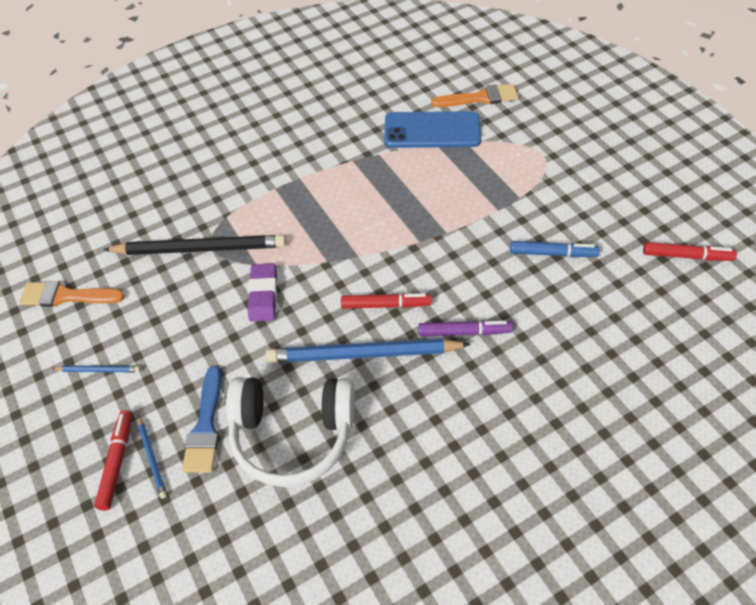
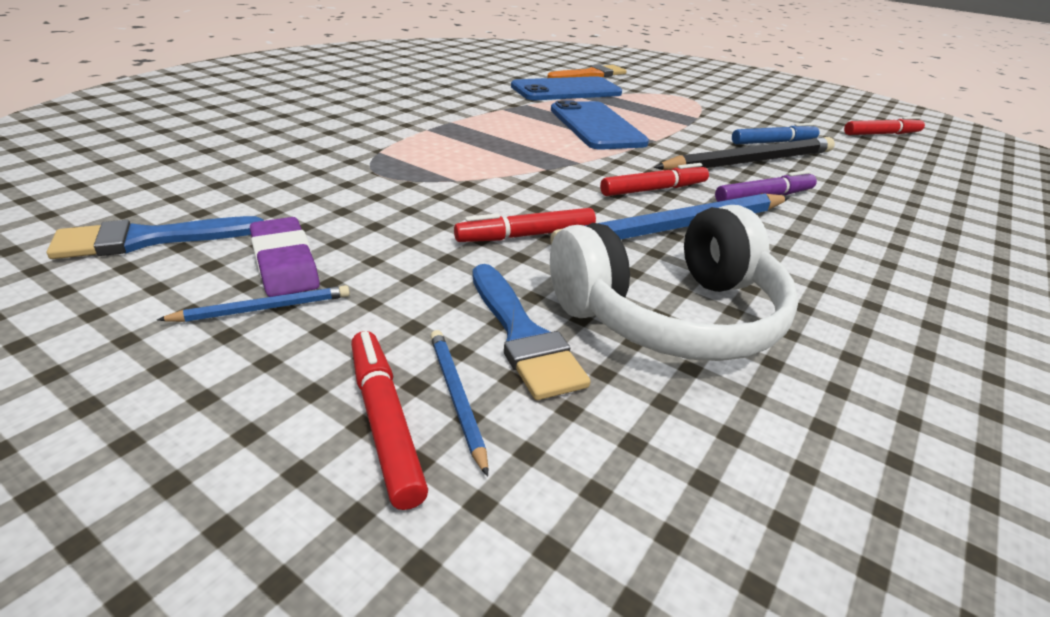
camera: 30 degrees left, 20 degrees down
orange brush [19,281,125,307] -> blue brush [47,216,264,259]
black pencil [103,235,286,255] -> black pencil moved to [654,137,835,170]
blue pencil [138,415,167,499] -> blue pencil turned 150 degrees counterclockwise [430,330,488,477]
purple eraser [248,263,277,322] -> purple eraser moved to [250,217,320,297]
none -> red marker [454,208,596,242]
none -> blue phone [551,100,649,150]

